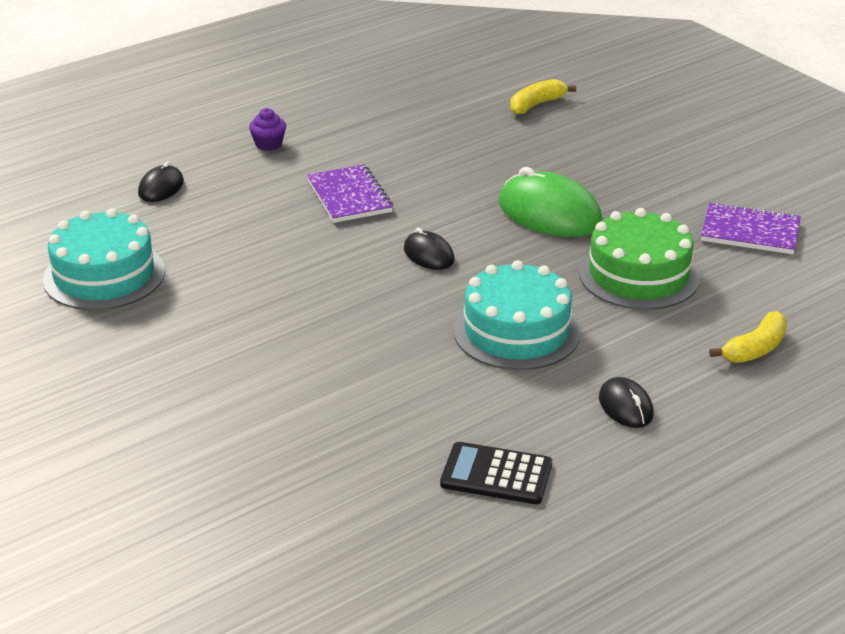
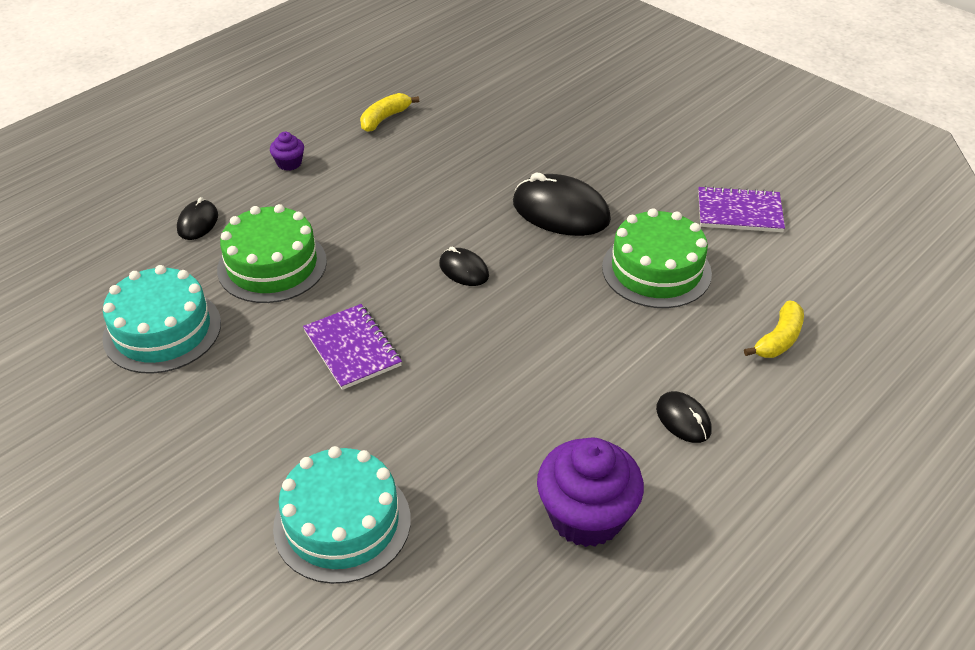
camera: 10 degrees left, 10 degrees up
purple notebook [307,164,393,223] -> purple notebook moved to [303,304,402,390]
black calculator [440,442,552,504] -> purple cupcake [537,437,644,547]
turquoise cake [453,260,581,370] -> turquoise cake moved to [273,446,411,584]
green mouse [499,167,602,237] -> black mouse [513,173,611,236]
yellow banana [510,79,576,114] -> yellow banana moved to [360,93,419,132]
none -> green cake [217,204,327,303]

